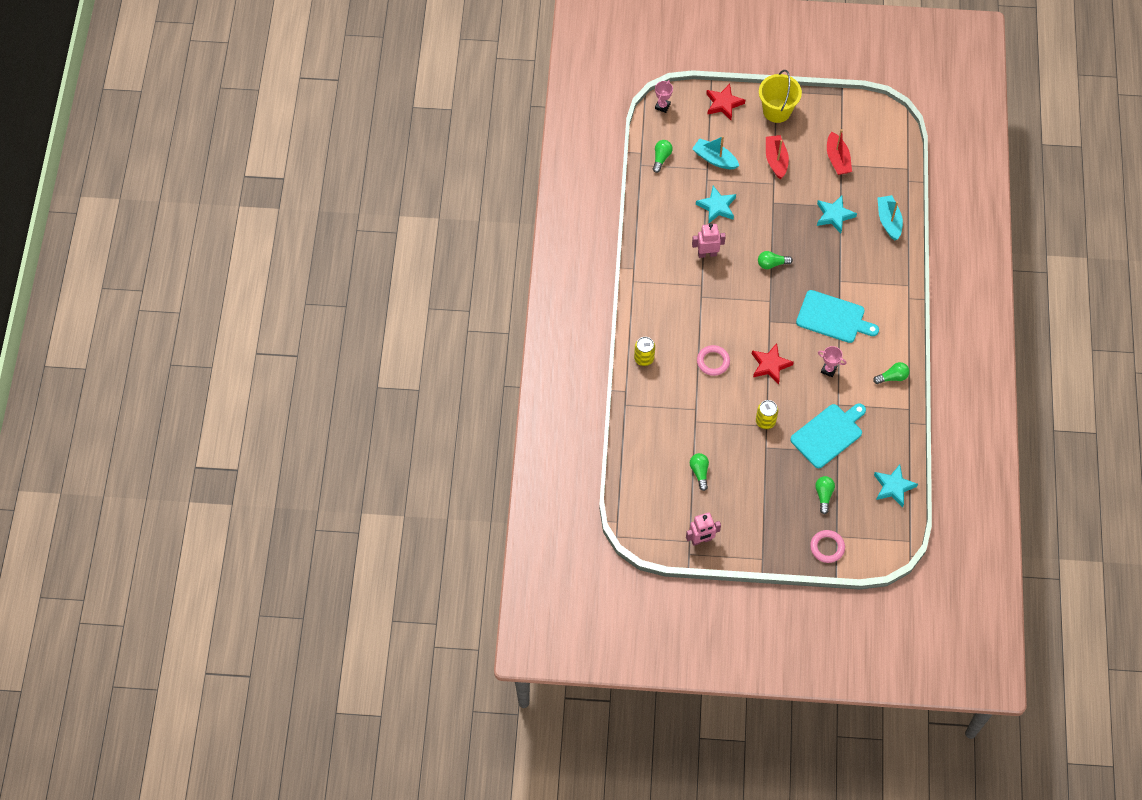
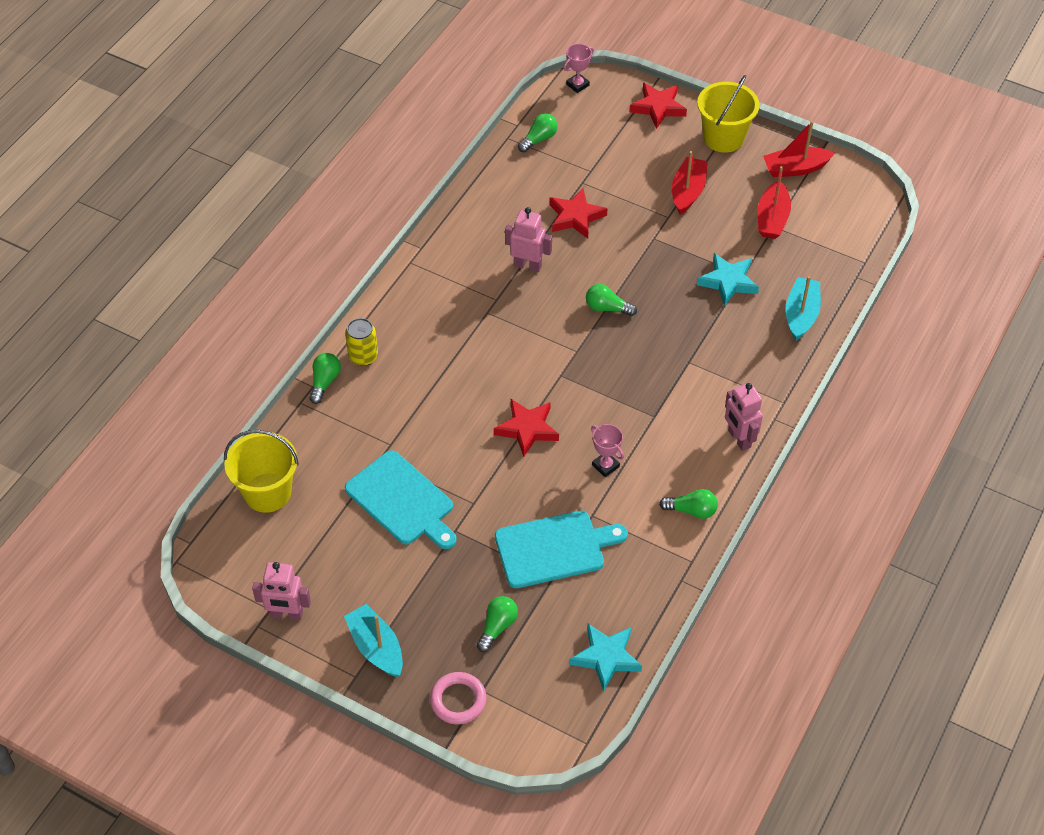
camera: 25 degrees right, 10 degrees down
green light bulb [690,453,709,491] -> green light bulb moved to [309,353,341,404]
turquoise boat [692,136,739,169] -> turquoise boat moved to [344,604,403,677]
turquoise star [696,186,736,224] -> red star [549,188,607,239]
pink ring [697,345,730,376] -> none
yellow can [756,400,778,429] -> none
turquoise cutting board [796,290,879,343] -> turquoise cutting board moved to [345,450,457,549]
none -> yellow bucket [224,430,299,513]
none -> pink robot [725,383,763,451]
none -> red boat [763,121,835,177]

